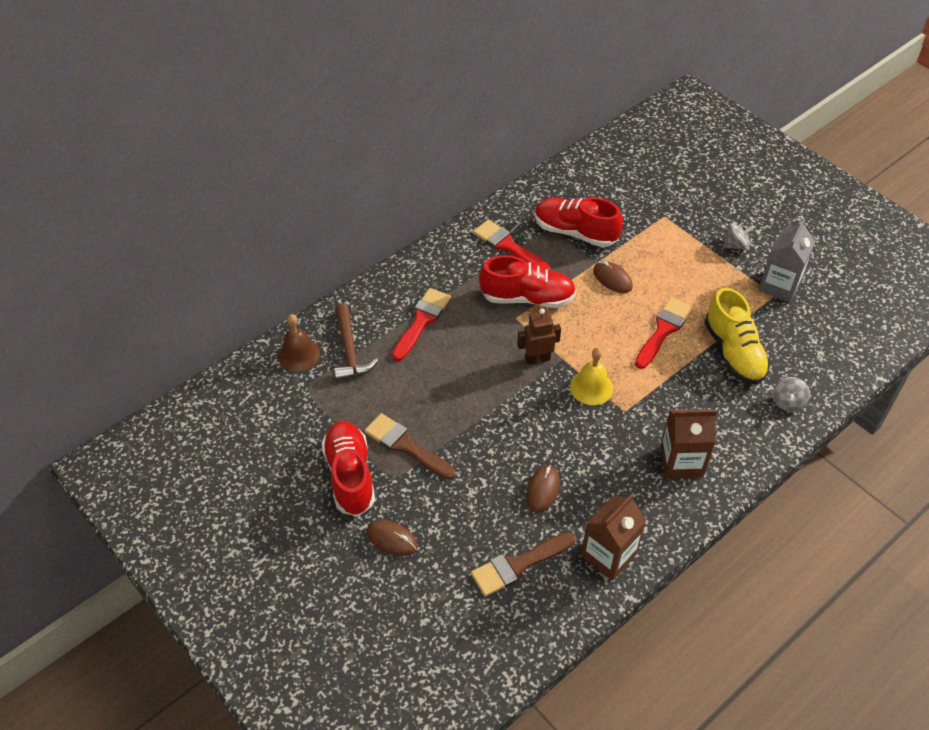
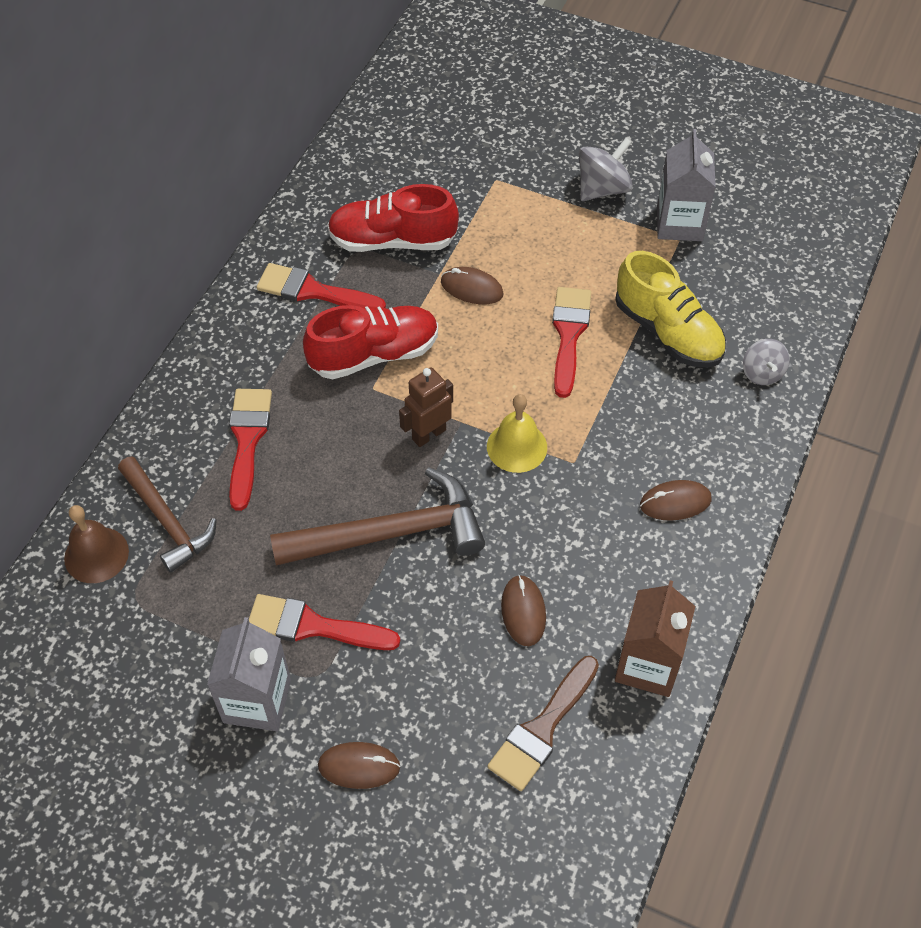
camera: 25 degrees left, 5 degrees up
red shoe [321,421,375,516] -> grey carton [207,617,291,731]
brown brush [364,413,456,480] -> red brush [249,594,400,650]
brown carton [660,409,717,478] -> brown mouse [640,480,712,521]
grey spinning top [723,223,755,250] -> grey spinning top [579,138,633,201], size x1.51
none -> brown hammer [270,467,485,566]

